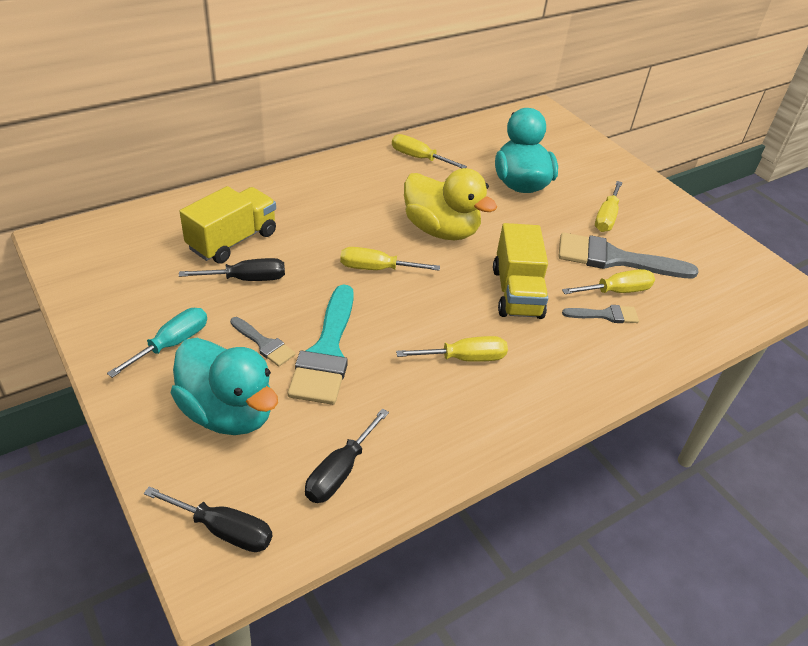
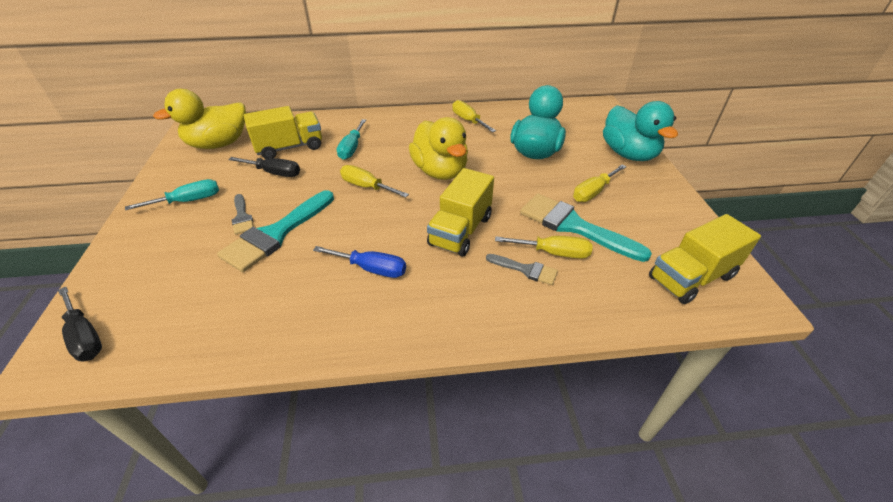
camera: 30 degrees right, 0 degrees up
turquoise duck [171,338,278,435] -> turquoise duck moved to [603,101,678,161]
black screwdriver [305,409,389,503] -> none
yellow screwdriver [396,336,508,362] -> blue screwdriver [313,246,406,278]
grey brush [558,232,698,279] -> turquoise brush [520,194,652,262]
none -> yellow duck [153,89,246,149]
none -> turquoise screwdriver [337,119,366,160]
none -> yellow truck [649,214,761,304]

